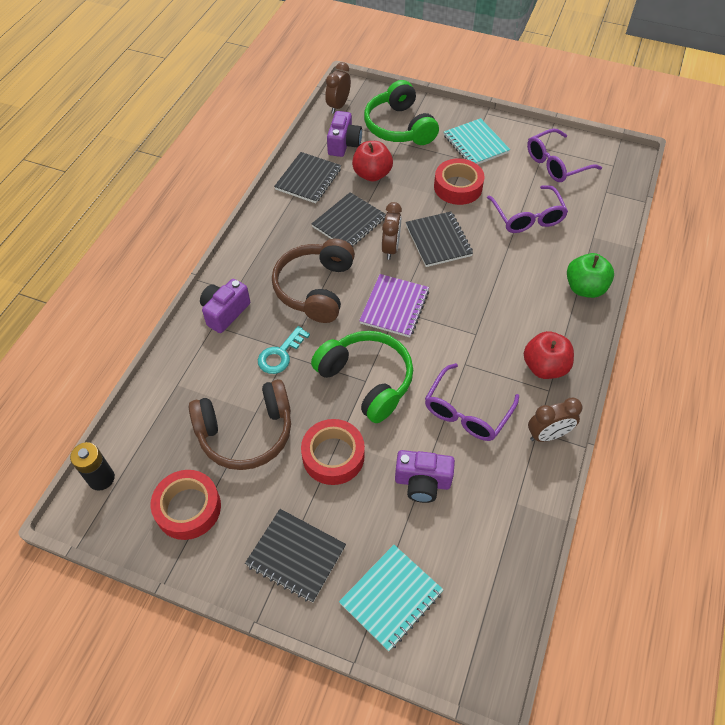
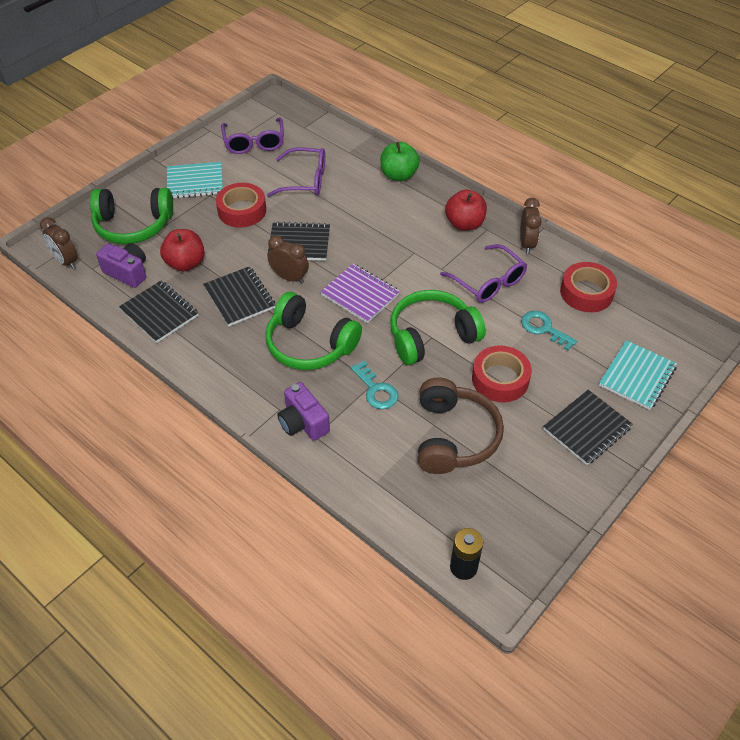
camera: 70 degrees left, 5 degrees down
red tape [151,470,221,540] -> red tape moved to [560,262,617,312]
brown headphones [272,239,355,323] -> green headphones [266,292,362,370]
turquoise notebook [339,545,443,652] -> turquoise notebook turned 60 degrees clockwise [599,340,677,410]
purple camera [395,450,455,503] -> turquoise key [521,311,577,351]

